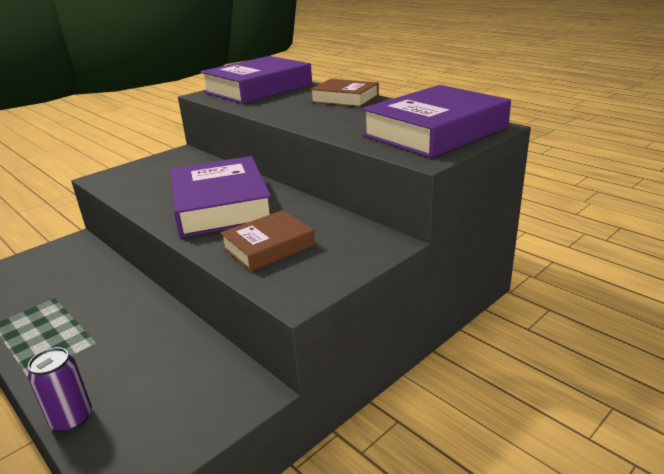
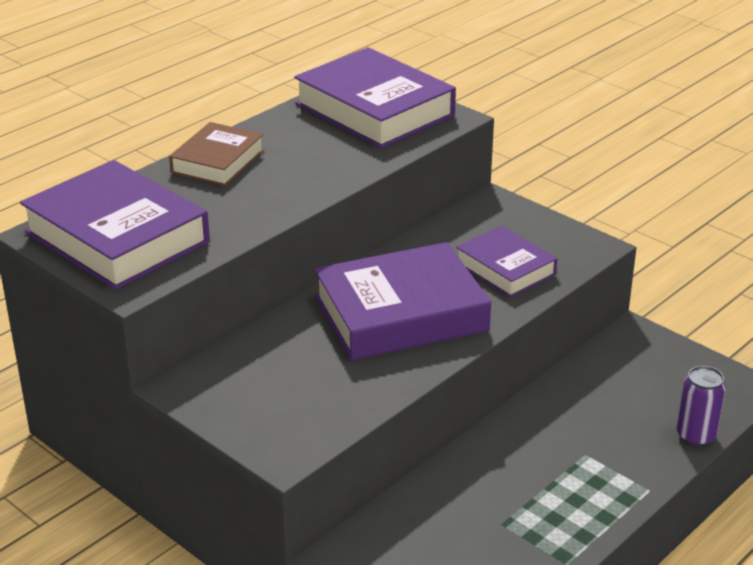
camera: 95 degrees left, 5 degrees up
brown book [220,210,315,271] -> purple book [456,226,557,297]

